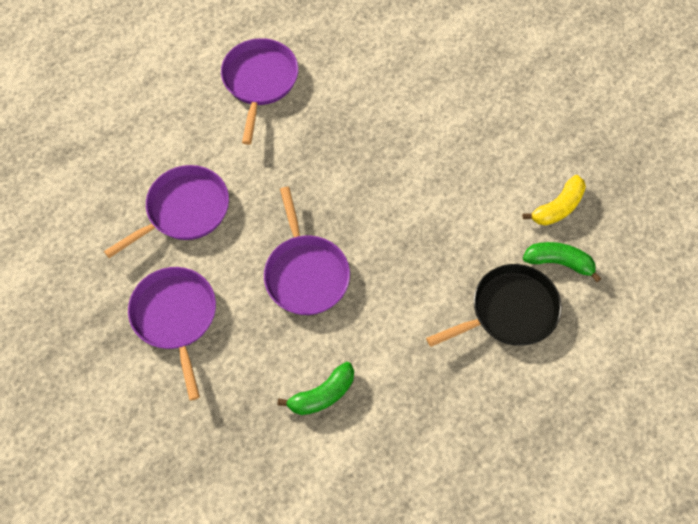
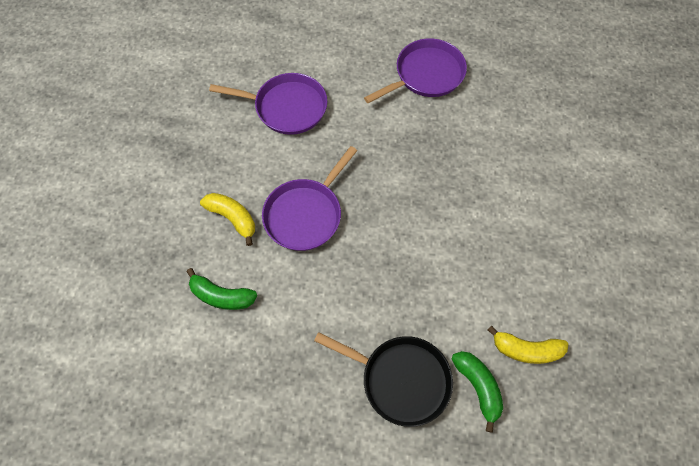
camera: 50 degrees right, 0 degrees up
purple pan [128,267,216,401] -> none
none -> yellow banana [200,193,255,246]

